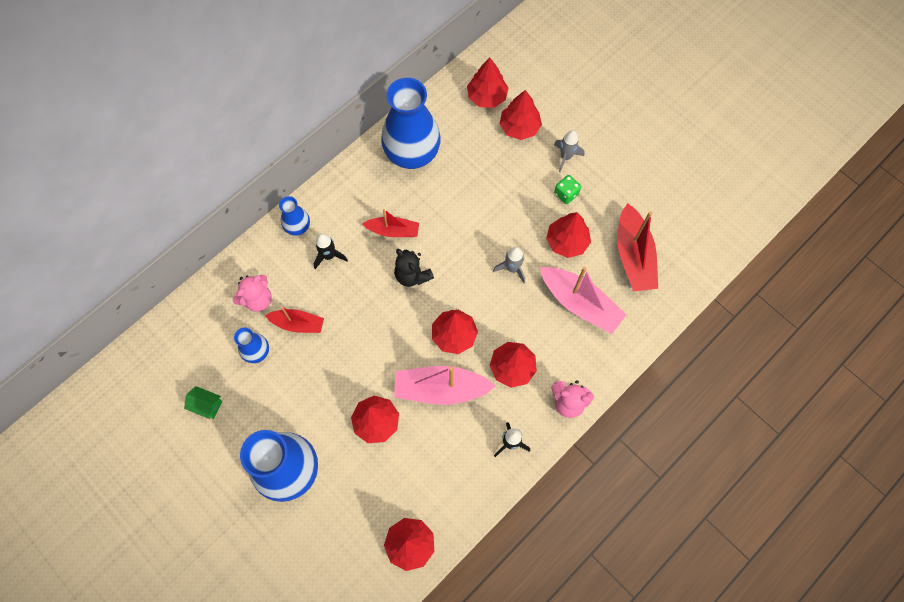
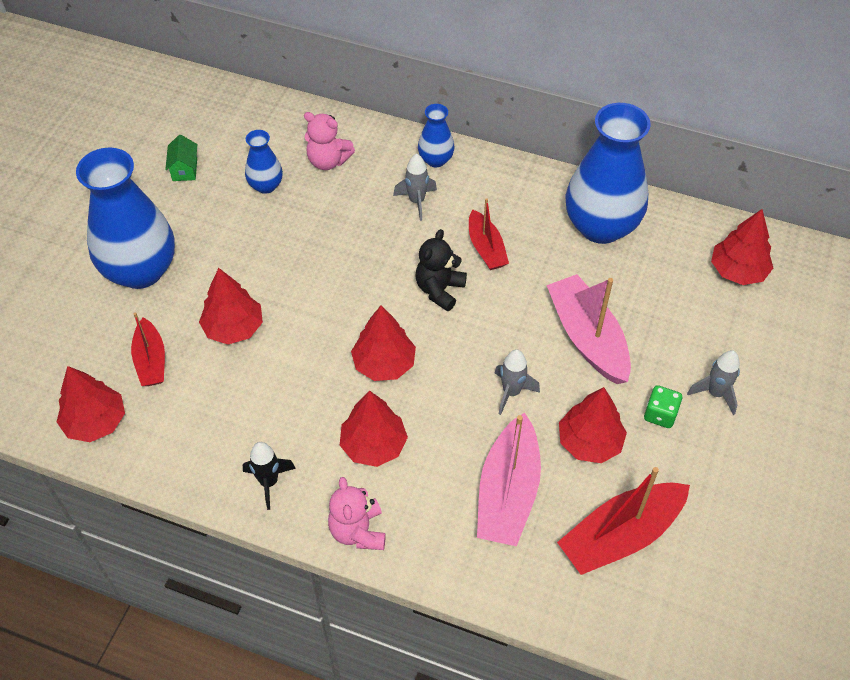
camera: 65 degrees right, 15 degrees down
red boat [265,306,324,333] -> red boat moved to [131,312,165,386]
black rocket [313,233,348,269] -> grey rocket [393,154,437,221]
pink boat [394,366,495,405] -> pink boat moved to [546,274,631,384]
red tree [500,90,542,140] -> none

